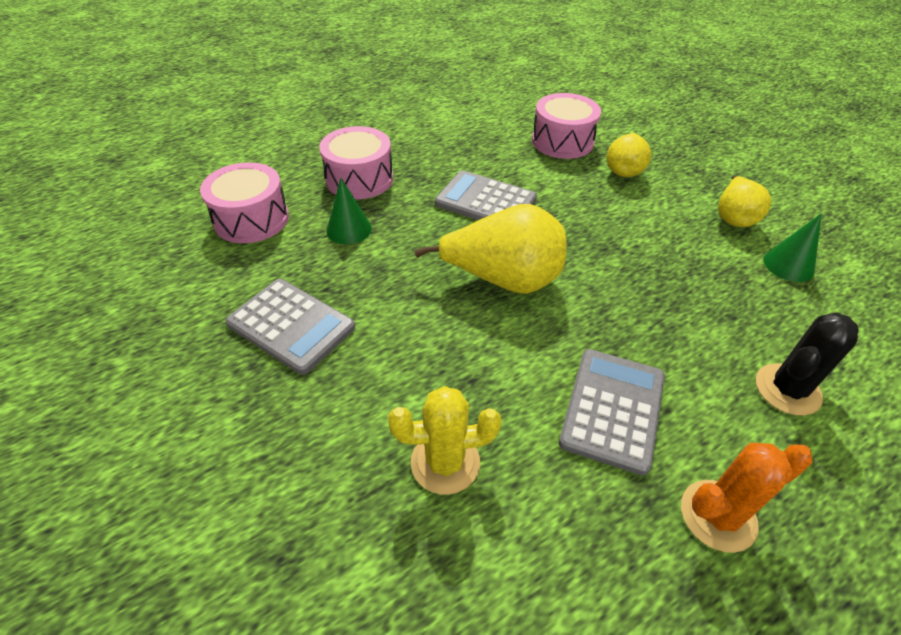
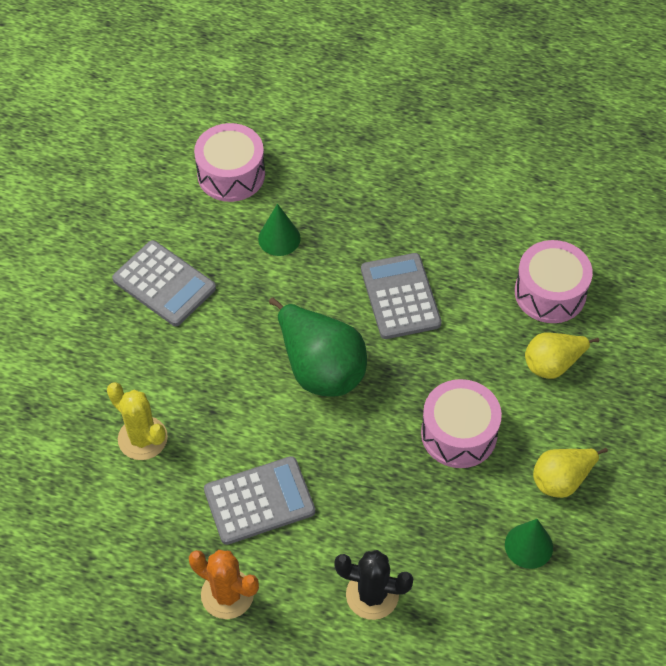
camera: 50 degrees right, 10 degrees up
grey calculator [226,279,355,375] -> grey calculator turned 45 degrees counterclockwise [112,240,216,326]
pink drum [319,126,393,199] -> pink drum moved to [421,379,502,468]
yellow pear [414,204,567,294] -> green pear [269,298,367,397]

